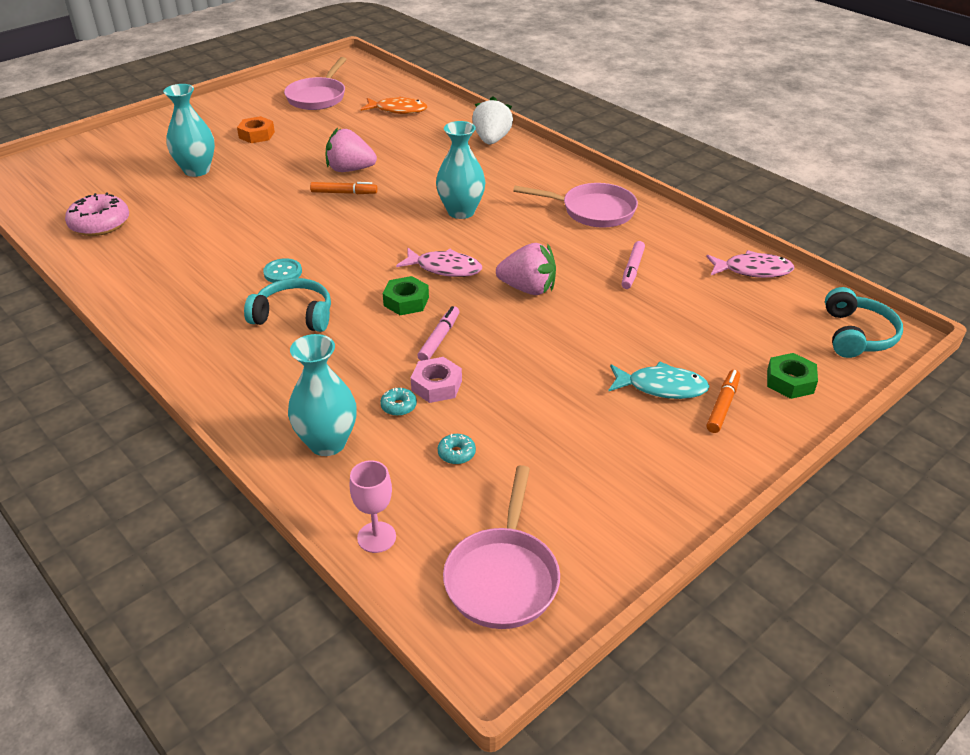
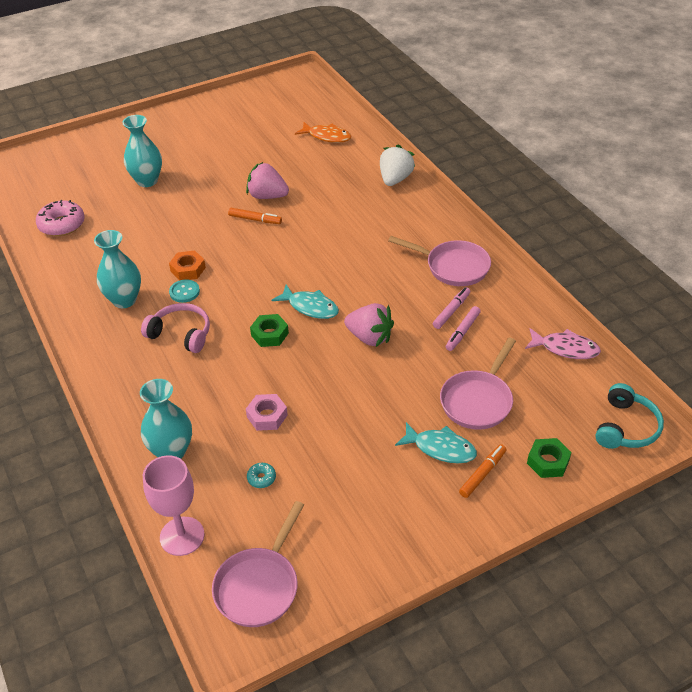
camera: 15 degrees right, 5 degrees up
orange nut [237,116,275,143] -> orange nut moved to [169,251,206,280]
turquoise headphones [244,278,331,332] -> pink headphones [141,303,210,353]
pink pan [284,57,346,110] -> pink pan moved to [440,338,516,430]
pink goblet [350,460,396,553] -> pink goblet [143,455,205,556], size x1.57
turquoise donut [380,388,417,416] -> none
pink fish [396,248,482,277] -> turquoise fish [271,285,339,319]
pink marker [417,306,459,361] -> pink marker moved to [433,287,470,329]
turquoise vase [436,121,485,219] -> turquoise vase moved to [94,230,141,308]

